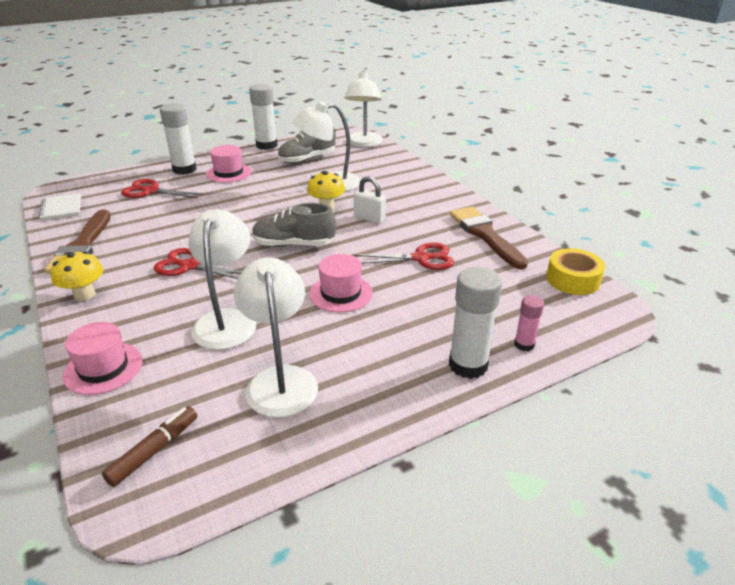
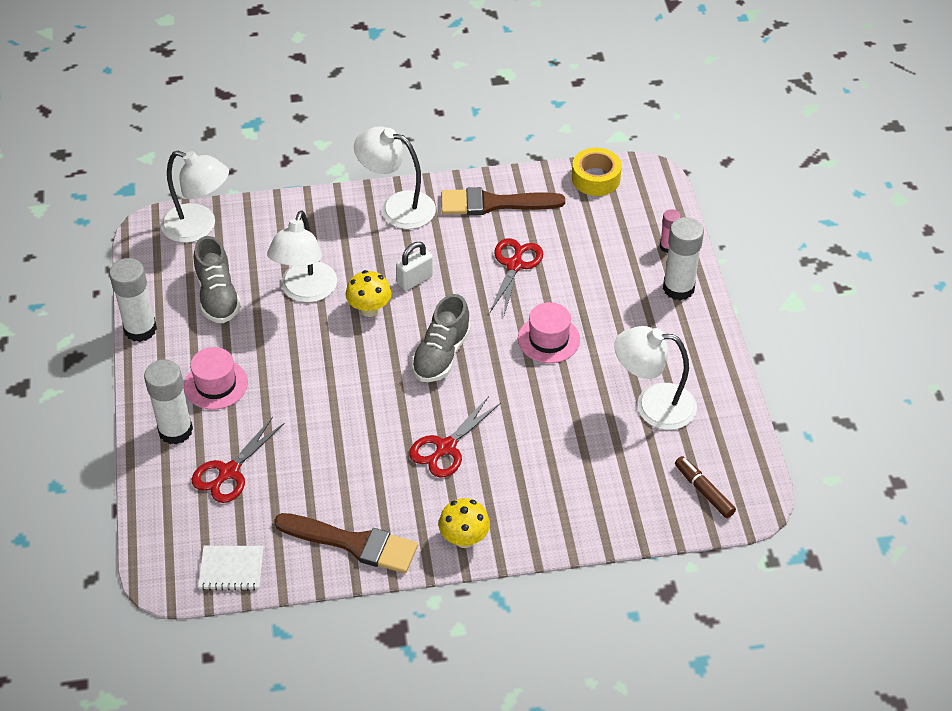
camera: 70 degrees left, 15 degrees up
pink hat [63,322,142,395] -> none
white lamp [188,209,256,350] -> white lamp moved to [354,126,436,229]

